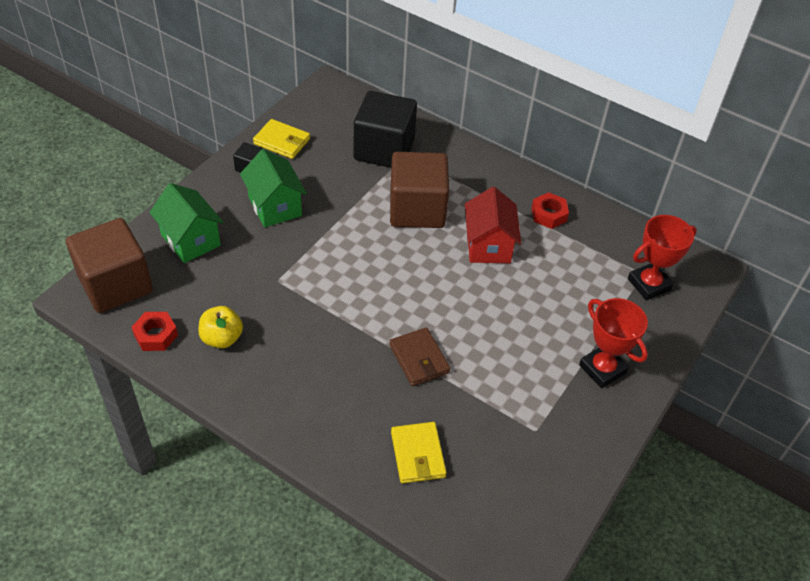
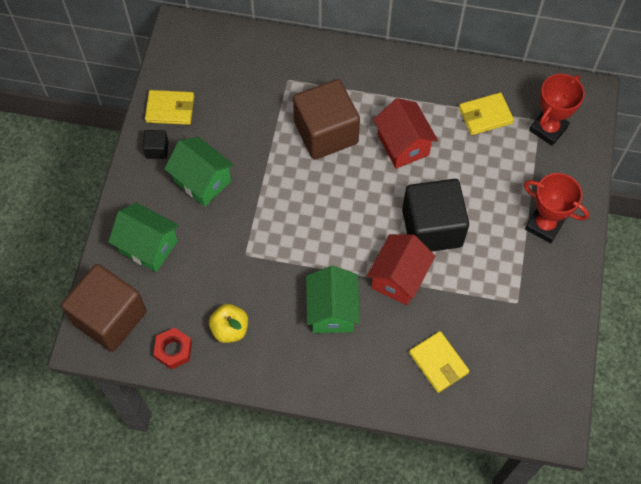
camera: 20 degrees left, 15 degrees up
black cube [354,91,417,168] -> black cube moved to [402,179,469,252]
brown wallet [389,327,450,386] -> red house [367,234,435,305]
red nut [531,192,569,229] -> none
none -> green house [306,266,360,333]
none -> yellow wallet [459,92,514,135]

